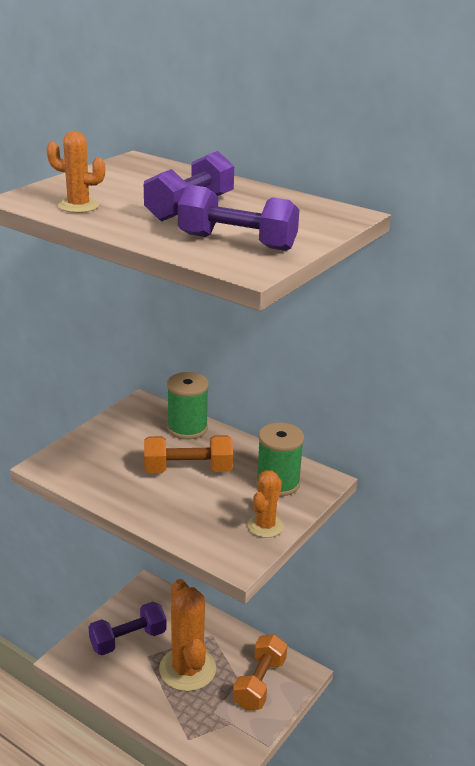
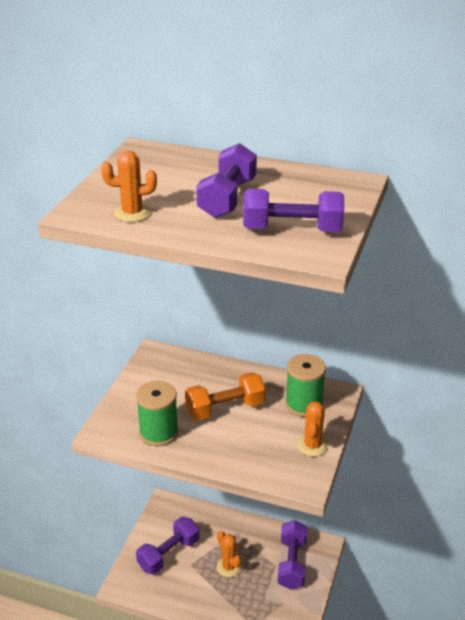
camera: 15 degrees left, 5 degrees up
orange cactus [159,579,216,692] -> orange cactus [217,531,242,577], size x0.51
green spool [167,372,209,439] -> green spool moved to [136,381,178,446]
orange dumbbell [233,634,287,710] -> purple dumbbell [278,520,307,589]

